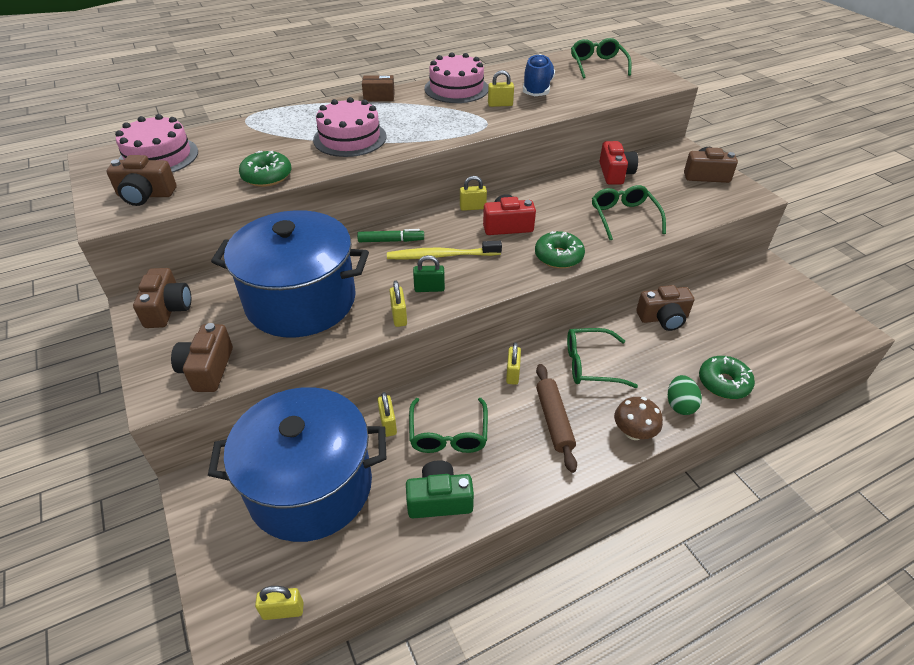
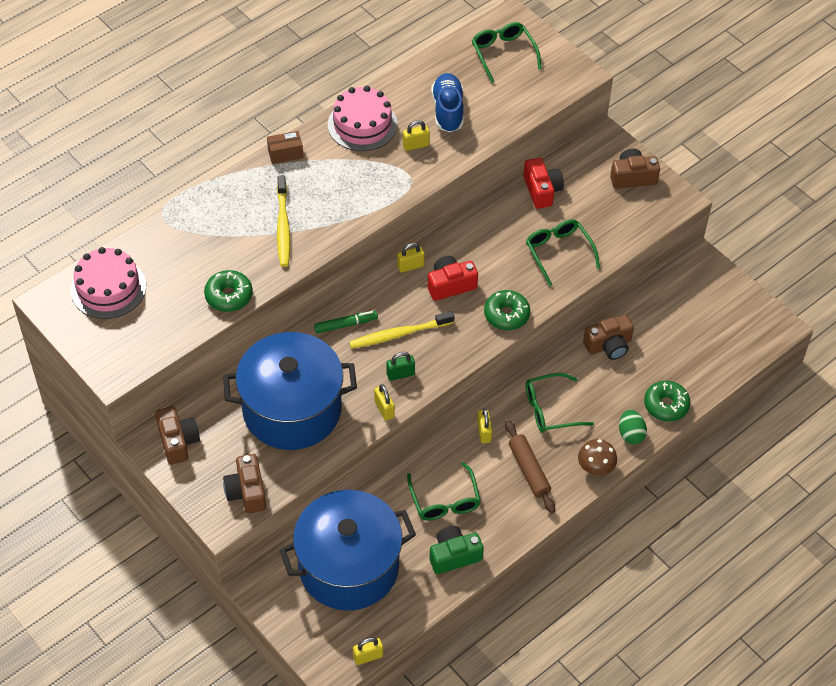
camera: 15 degrees left, 10 degrees up
brown camera [106,155,177,206] -> none
pink cake [313,97,386,157] -> yellow toothbrush [277,175,290,267]
yellow padlock [378,392,397,437] -> none

